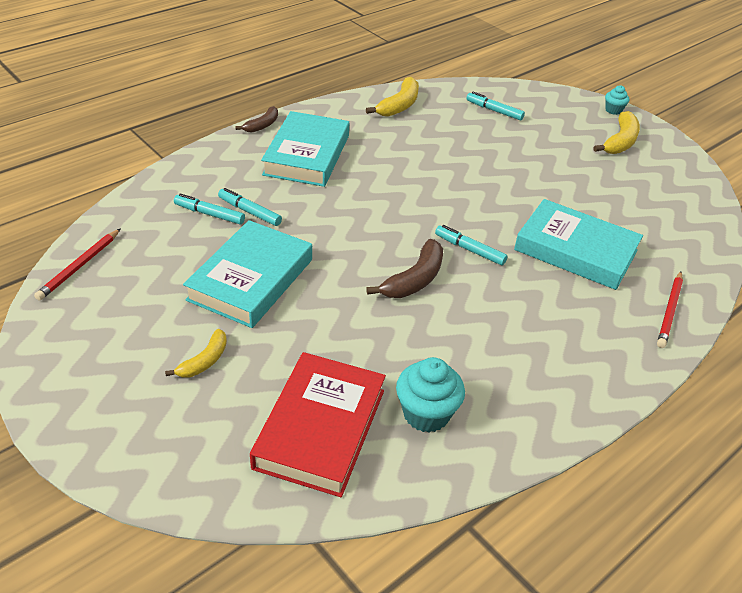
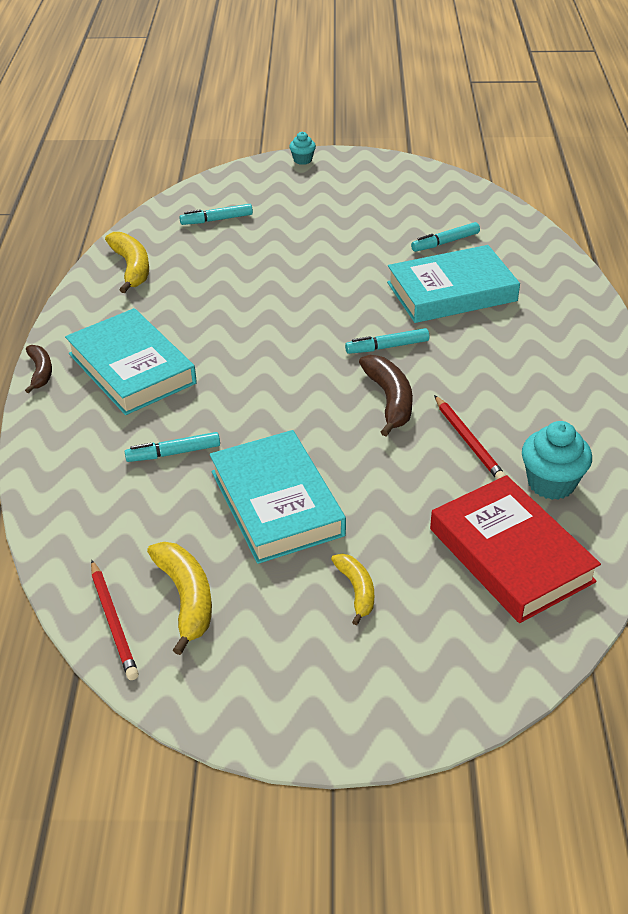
camera: 45 degrees left, 0 degrees up
turquoise marker [174,193,245,224] -> turquoise marker moved to [411,222,480,252]
yellow banana [594,111,640,154] -> yellow banana moved to [147,542,212,655]
red pencil [657,271,683,348] -> red pencil moved to [434,395,506,479]

